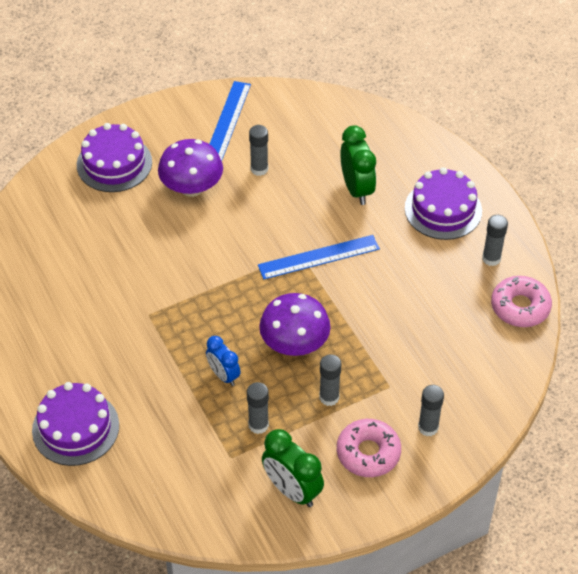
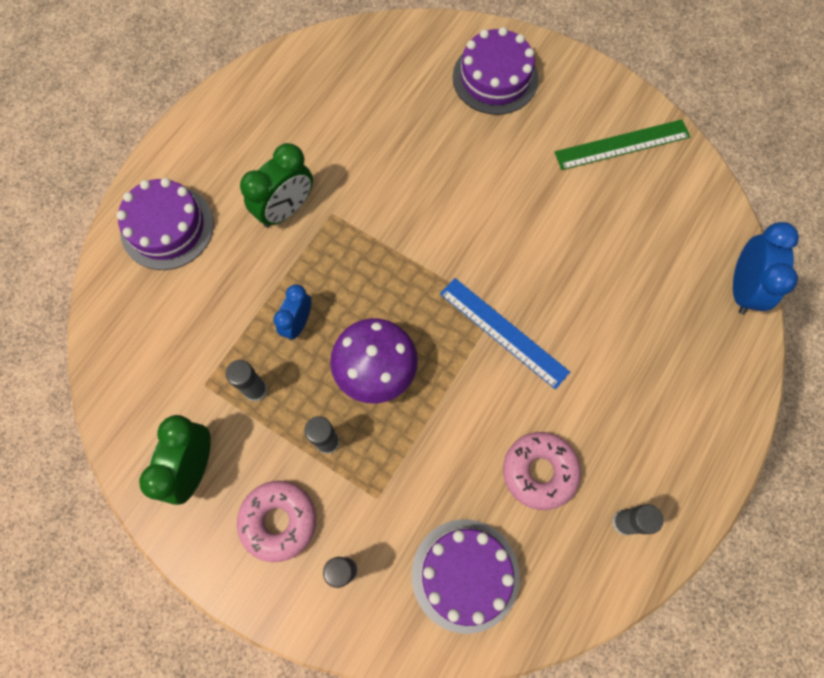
camera: 60 degrees right, 20 degrees up
purple mushroom [158,139,223,197] -> none
blue ruler [210,81,251,161] -> green ruler [555,119,690,170]
grey glue stick [249,125,268,176] -> none
green clock [340,125,376,205] -> green clock moved to [240,143,313,228]
purple cake [405,167,482,240] -> purple cake moved to [412,519,520,634]
pink donut [491,276,552,327] -> pink donut moved to [503,432,581,510]
none -> blue clock [733,222,799,314]

